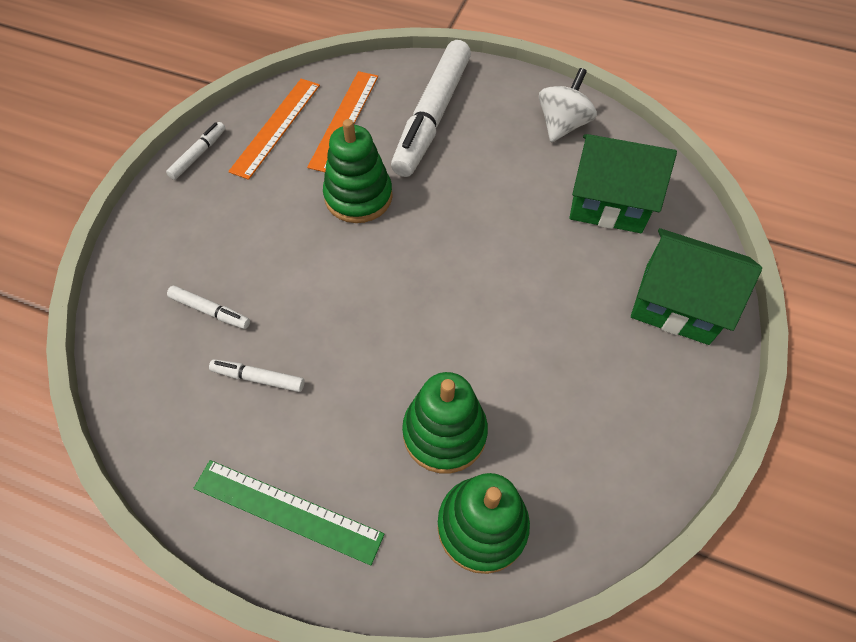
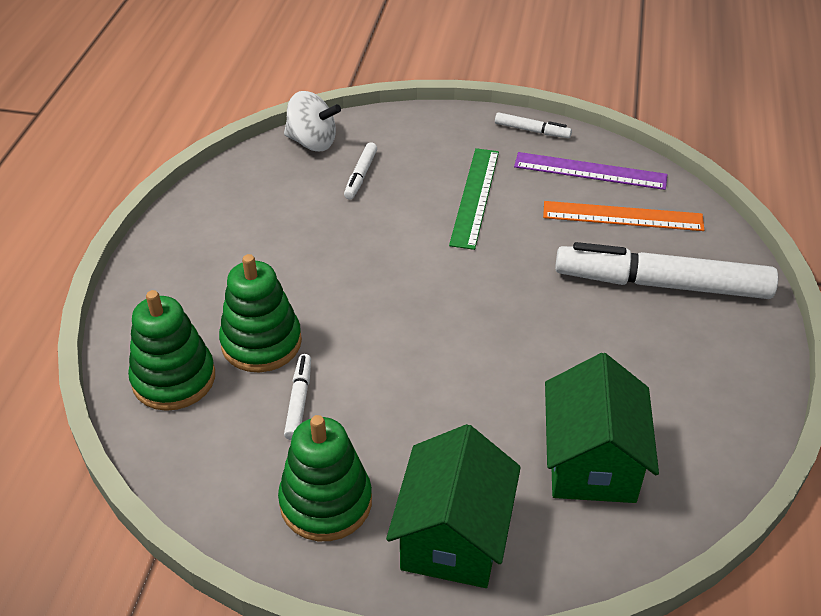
camera: 80 degrees right, 15 degrees down
green ruler [194,460,384,565] -> green ruler moved to [449,148,499,250]
white marker [209,359,305,392] -> white marker moved to [284,354,311,440]
orange ruler [228,79,320,180] -> purple ruler [514,152,668,190]
green stacking toy [323,119,393,223] -> green stacking toy moved to [278,415,372,541]
white spinning top [539,68,597,142] -> white spinning top moved to [284,91,341,151]

